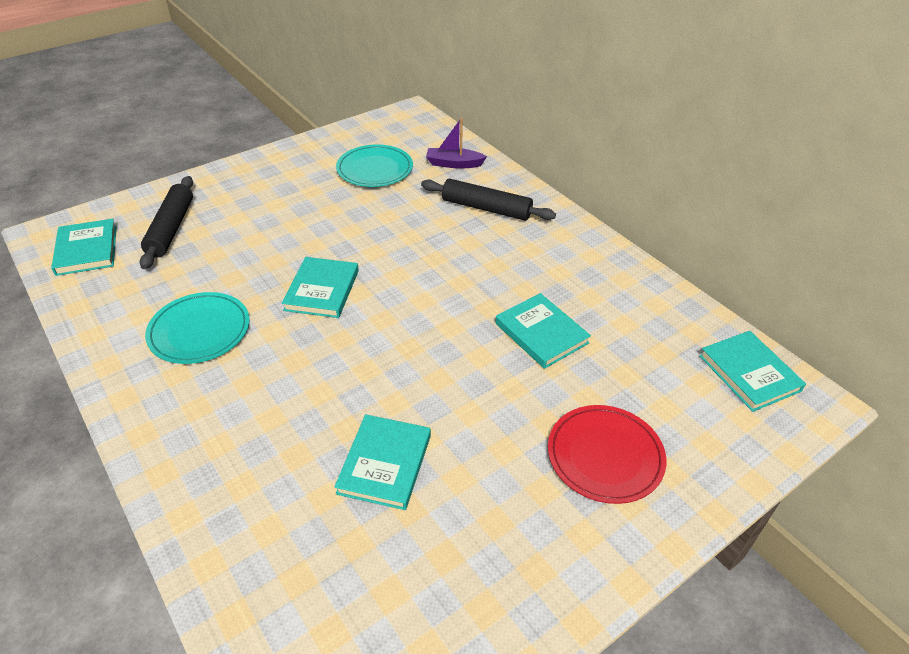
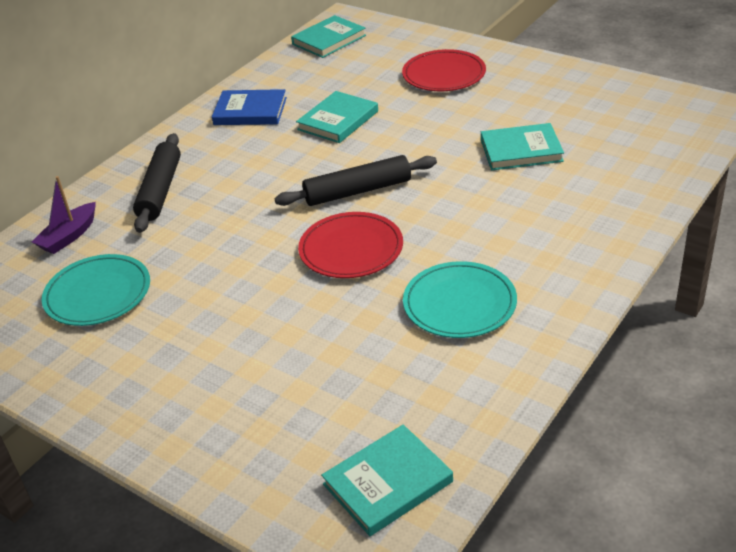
camera: 105 degrees left, 5 degrees down
black rolling pin [140,176,193,269] -> black rolling pin moved to [275,155,437,206]
turquoise book [282,257,359,318] -> red plate [298,212,403,278]
purple boat [426,117,487,169] -> purple boat turned 45 degrees clockwise [32,176,96,254]
none -> blue book [212,89,287,125]

